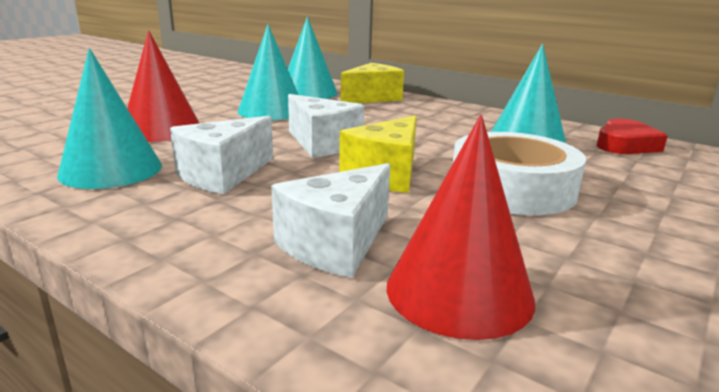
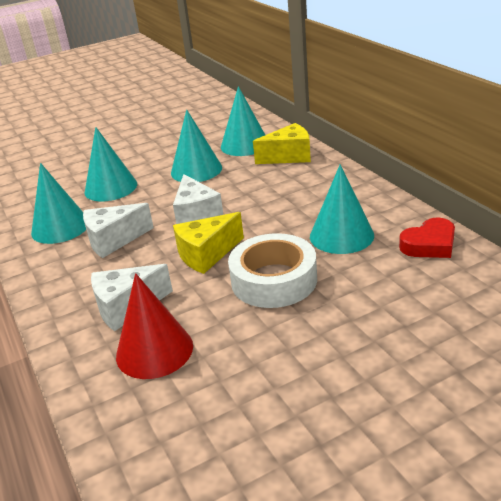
camera: 30 degrees right, 10 degrees up
red cone [127,31,199,142] -> turquoise cone [85,127,137,202]

